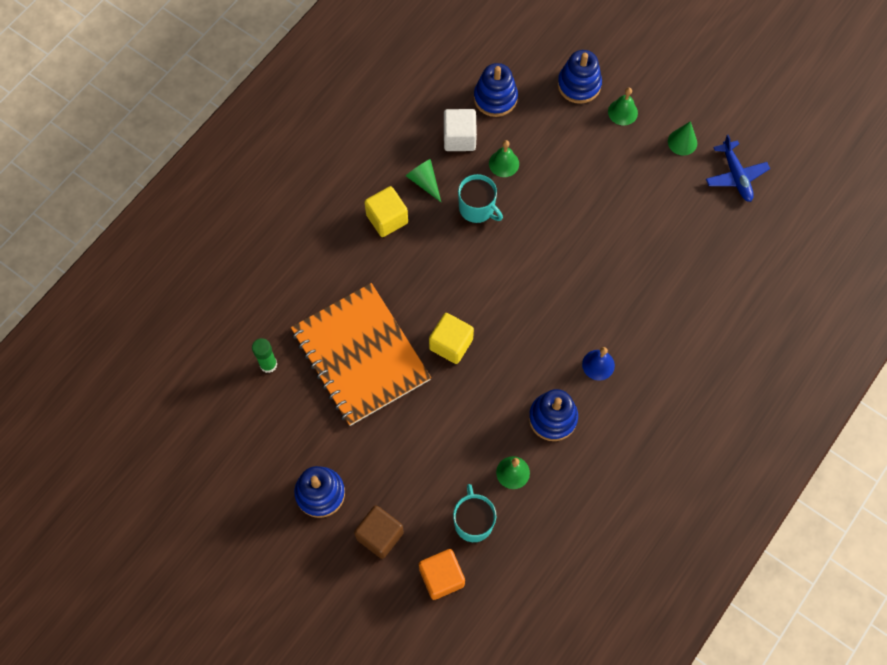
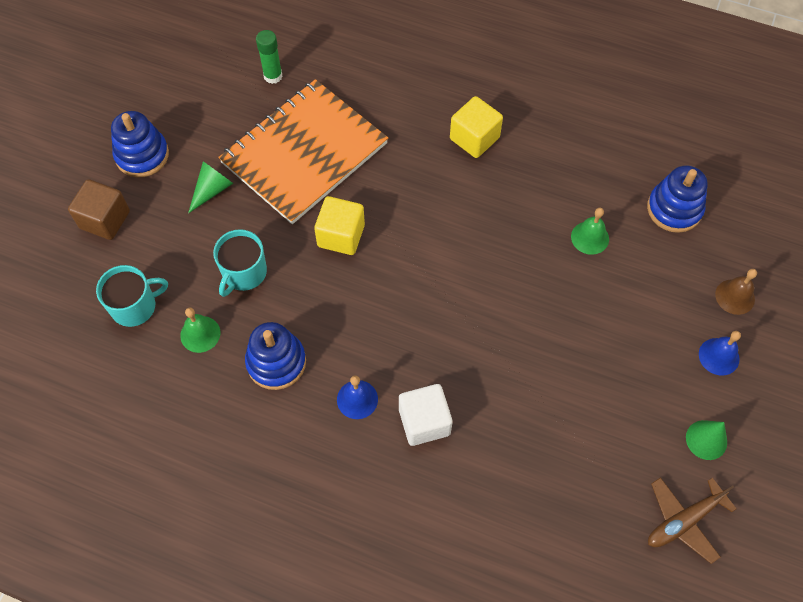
camera: 75 degrees right, 5 degrees down
green cone [406,159,441,202] -> green cone moved to [188,161,234,213]
orange cube [419,549,465,600] -> none
white cube [444,109,477,151] -> white cube moved to [399,384,453,446]
turquoise mug [458,174,503,223] -> turquoise mug moved to [213,229,267,297]
blue stacking toy [558,50,602,104] -> brown bell [715,269,757,315]
green bell [608,87,638,125] -> blue bell [699,331,741,375]
blue plane [706,134,770,202] -> brown plane [648,477,737,564]

